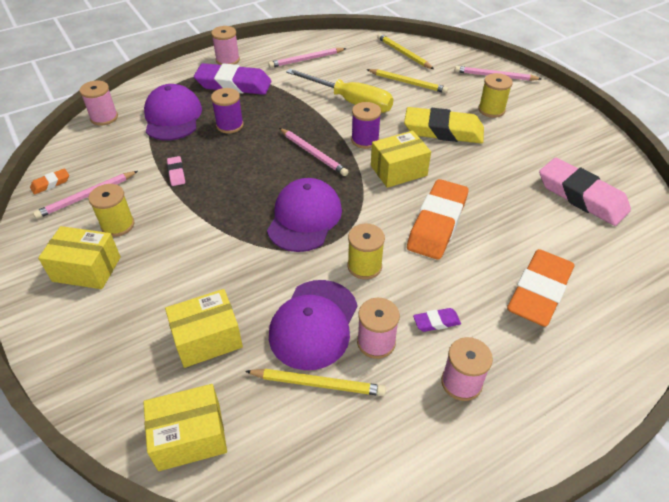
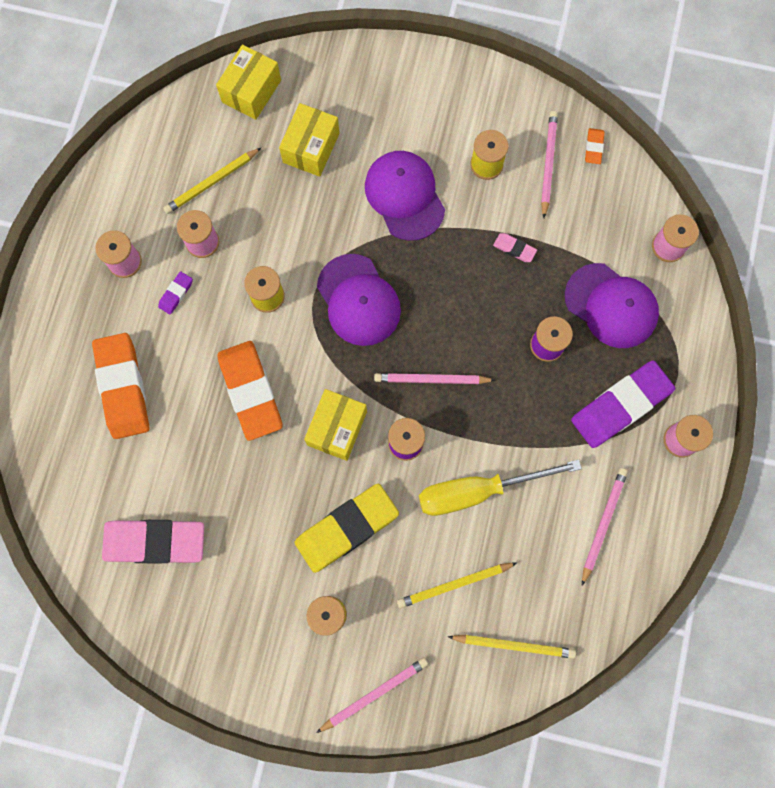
camera: 135 degrees right, 30 degrees up
yellow box [38,226,121,289] -> none
purple cap [269,280,358,370] -> purple cap moved to [365,151,445,241]

